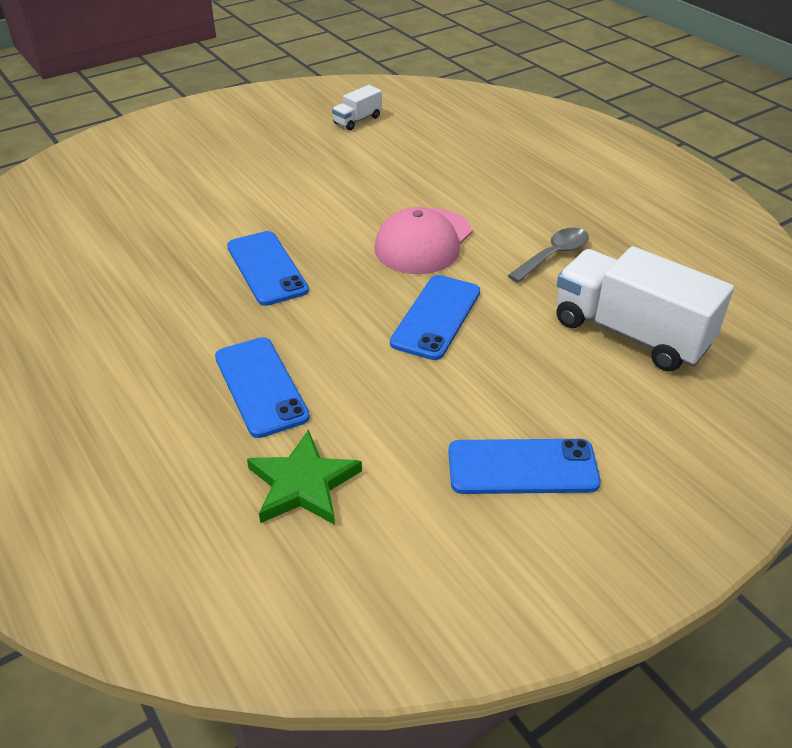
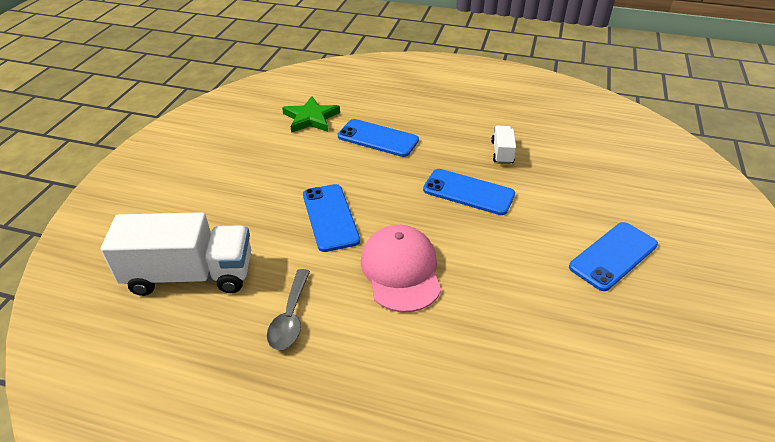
camera: 140 degrees right, 0 degrees up
white truck [332,85,382,130] -> white truck moved to [491,126,516,164]
blue phone [448,439,601,494] -> blue phone moved to [569,222,658,291]

